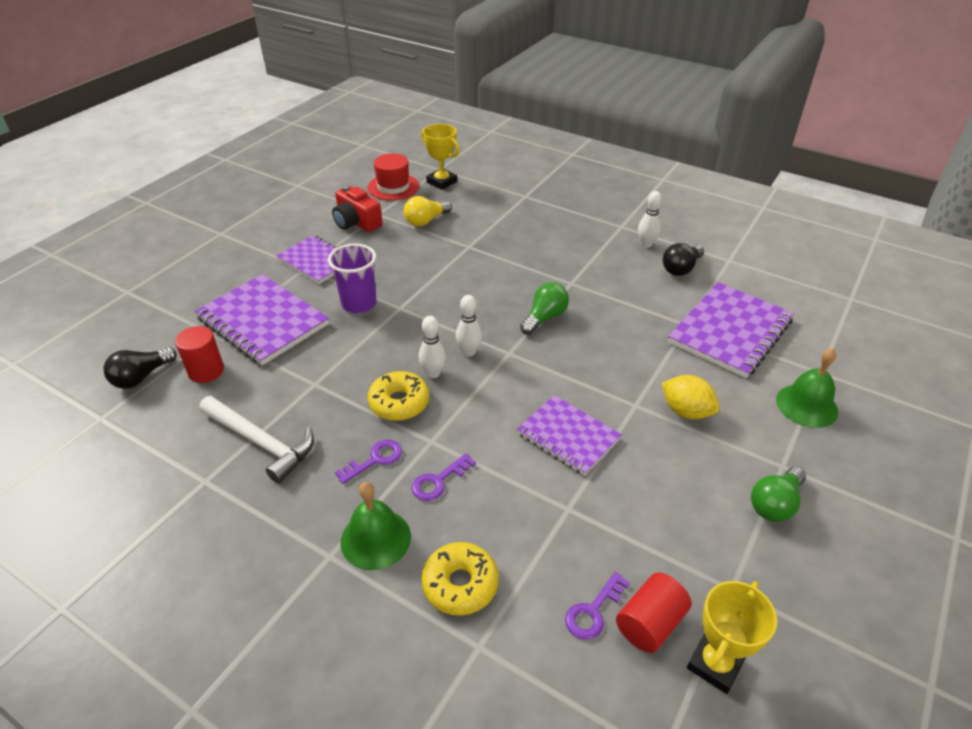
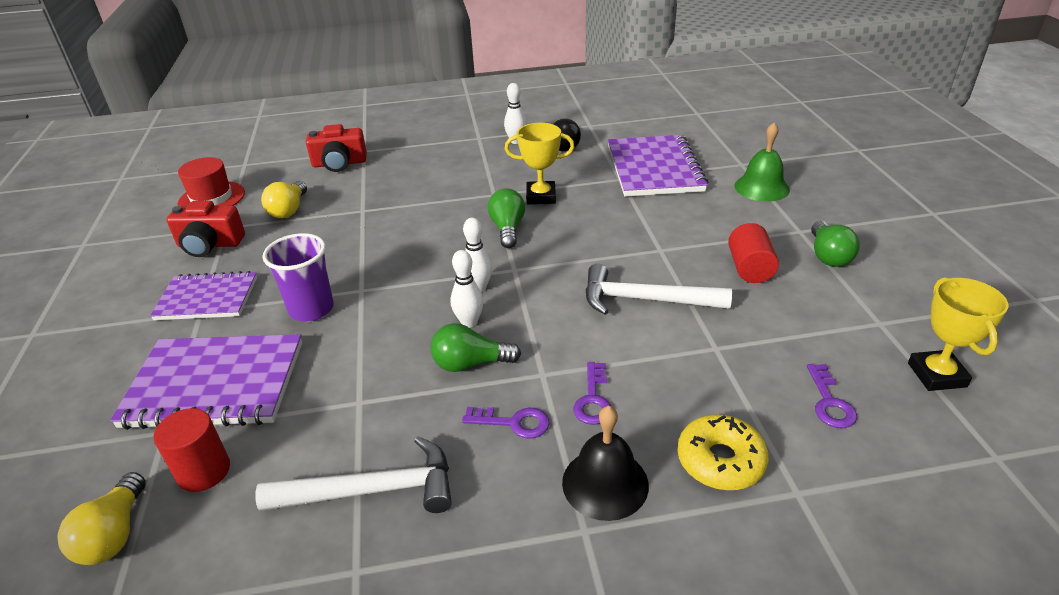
camera: 40 degrees left, 5 degrees down
black light bulb [104,347,177,389] -> yellow light bulb [58,472,146,565]
purple key [335,440,402,484] -> purple key turned 90 degrees clockwise [462,407,550,439]
green bell [341,482,411,570] -> black bell [562,406,649,521]
yellow donut [368,371,430,421] -> green light bulb [431,323,521,372]
yellow trophy [421,124,460,190] -> yellow trophy moved to [505,123,575,204]
purple notebook [517,395,622,476] -> white hammer [586,264,732,315]
red cylinder [616,573,691,653] -> red cylinder moved to [728,223,779,283]
yellow lemon [661,375,720,419] -> none
none -> red camera [306,124,367,172]

